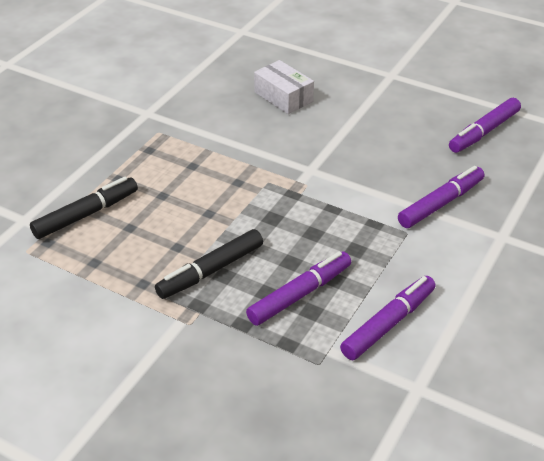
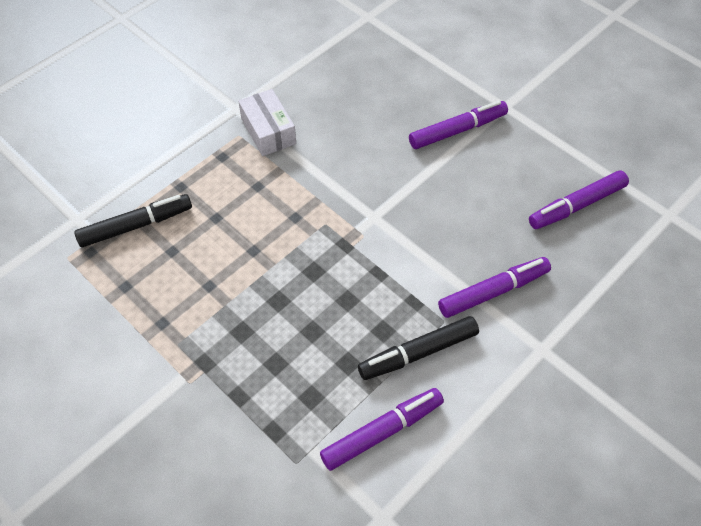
camera: 15 degrees right, 15 degrees up
black marker [155,229,263,299] -> black marker moved to [358,316,479,380]
purple marker [246,251,351,326] -> purple marker moved to [409,101,508,149]
white box [254,60,314,114] -> white box moved to [238,89,296,156]

